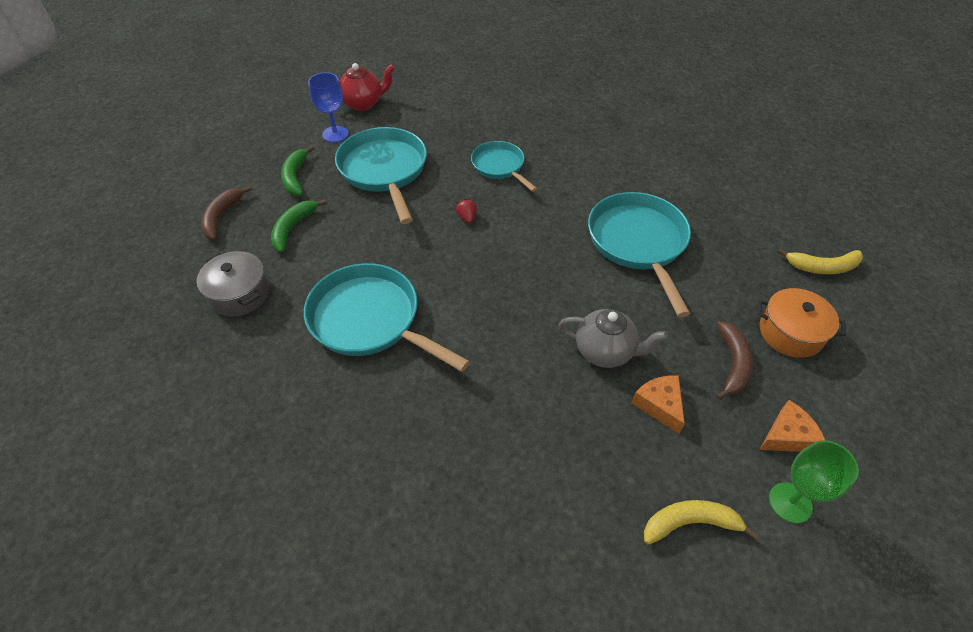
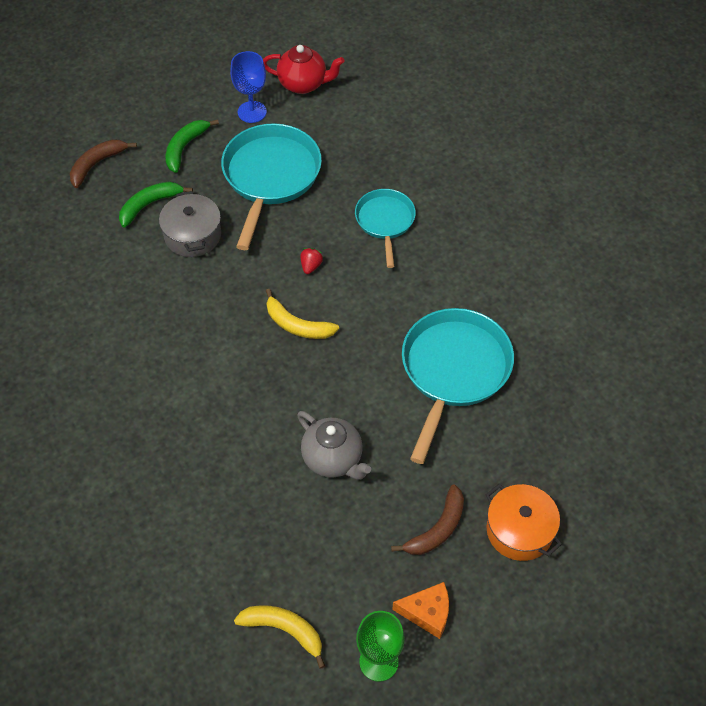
camera: 30 degrees right, 5 degrees up
grey pot [197,251,269,317] -> grey pot moved to [159,191,221,257]
turquoise pan [304,263,470,372] -> none
orange cheese [631,375,685,434] -> none
yellow banana [777,248,863,274] -> yellow banana moved to [266,289,339,339]

